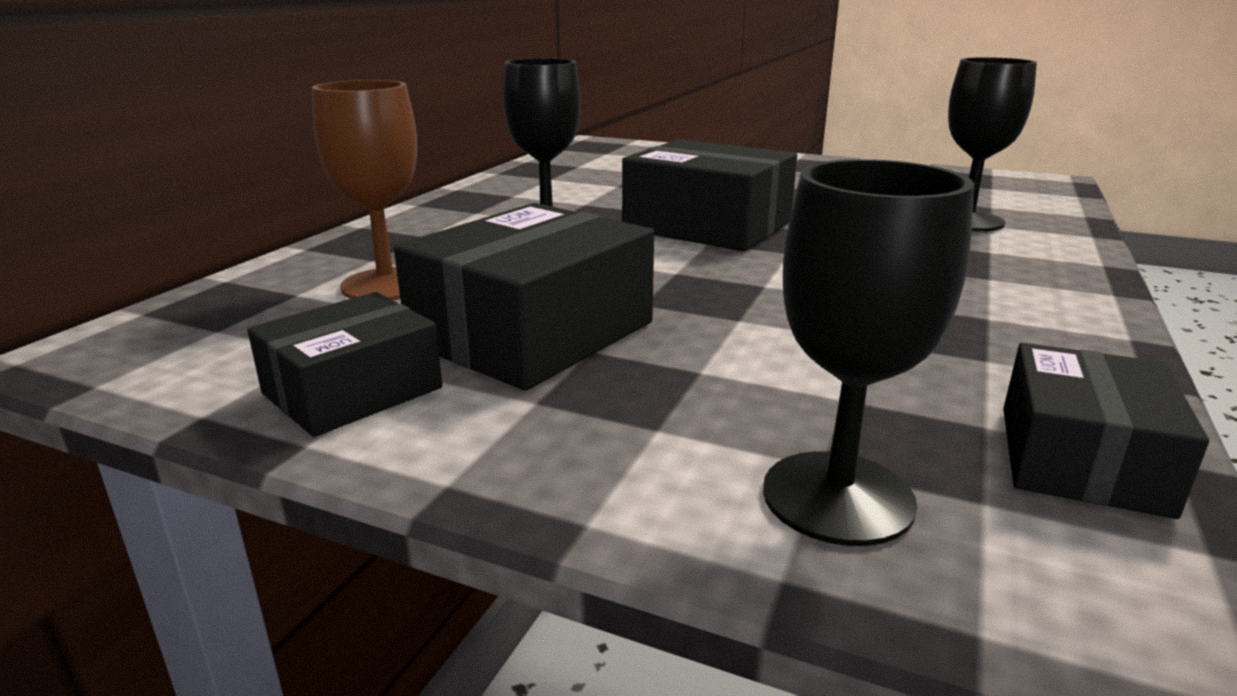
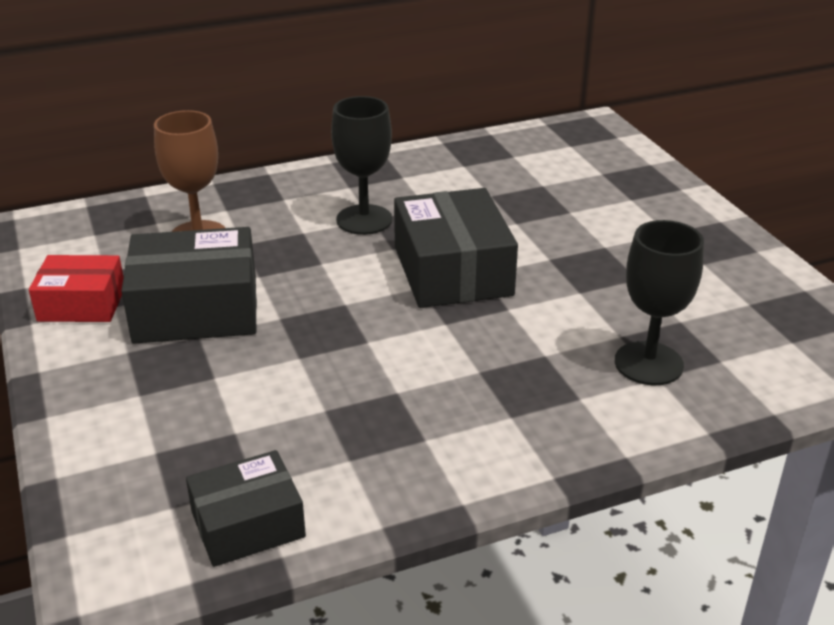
camera: 45 degrees right, 10 degrees up
black box [247,292,442,437] -> red box [29,255,124,322]
black goblet [763,159,974,546] -> none

